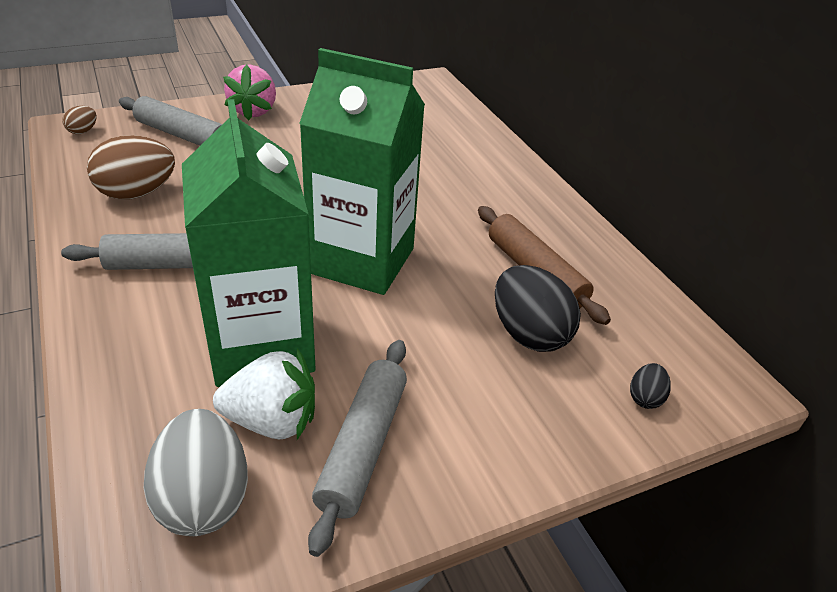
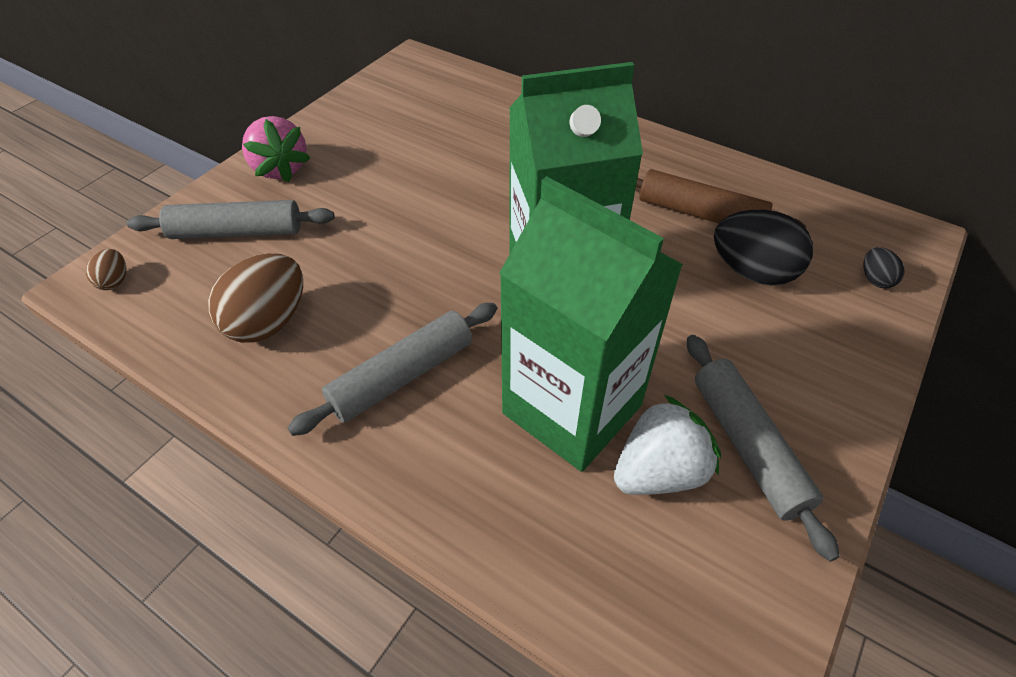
camera: 30 degrees left, 10 degrees up
grey egg [144,409,248,536] -> none

